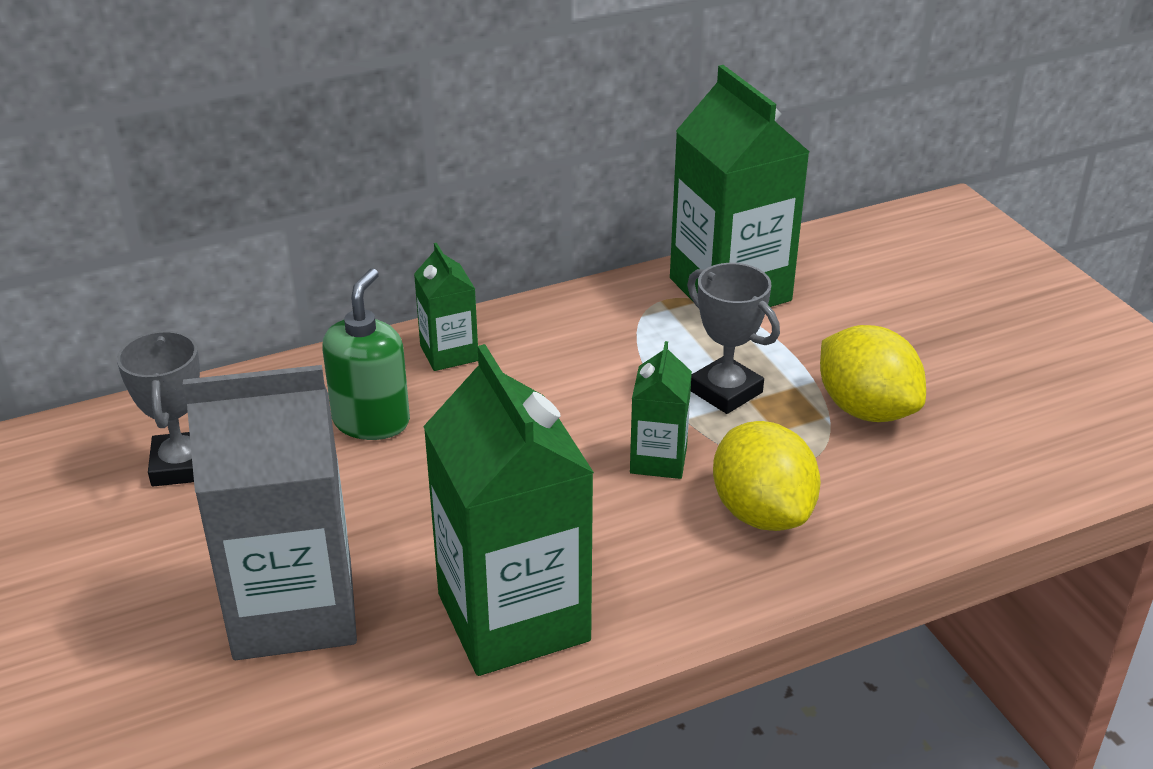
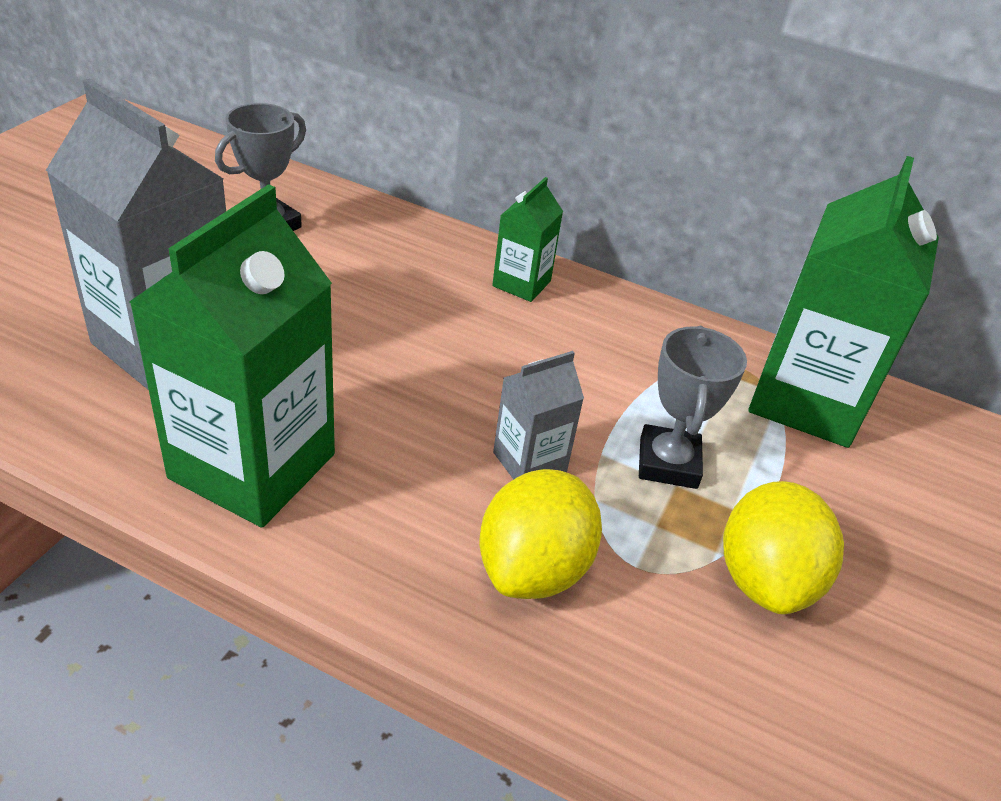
camera: 45 degrees right, 5 degrees up
green soap dispenser [322,269,410,440] -> none
green carton [630,341,692,479] -> grey carton [493,351,584,480]

